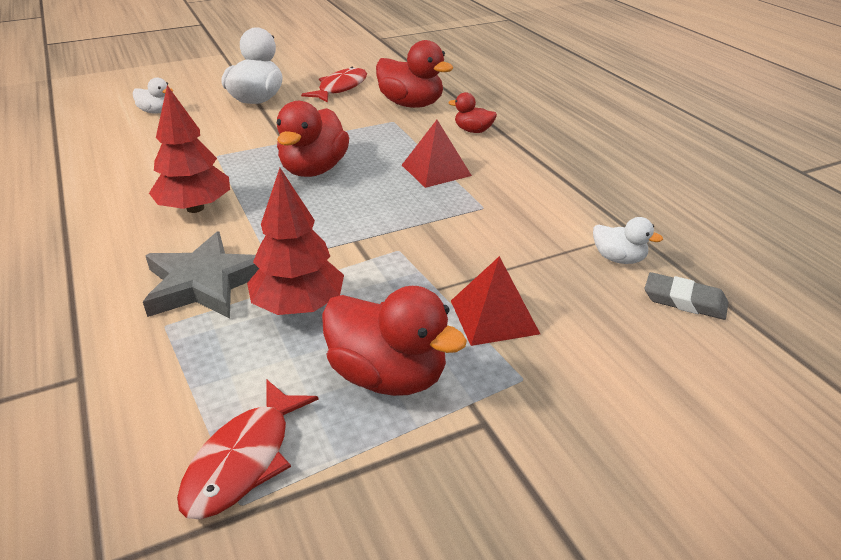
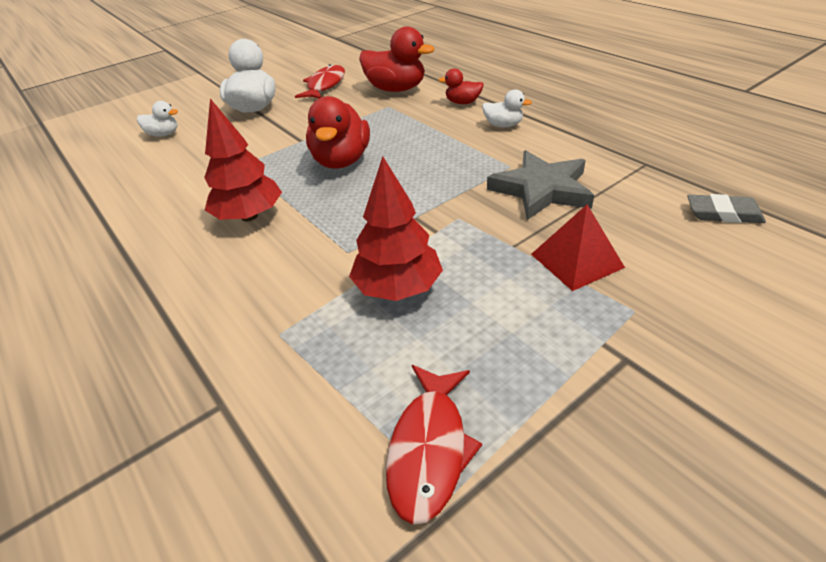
camera: 10 degrees left, 5 degrees up
grey star [143,232,259,319] -> grey star moved to [487,150,594,220]
red duck [322,286,467,396] -> none
red pyramid [402,120,472,188] -> none
white duck [593,217,663,264] -> white duck moved to [482,89,532,127]

